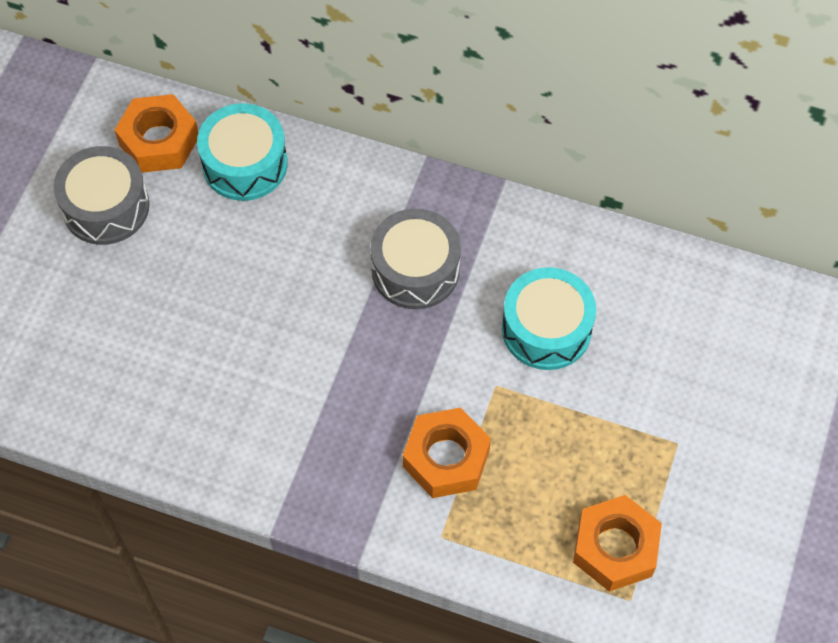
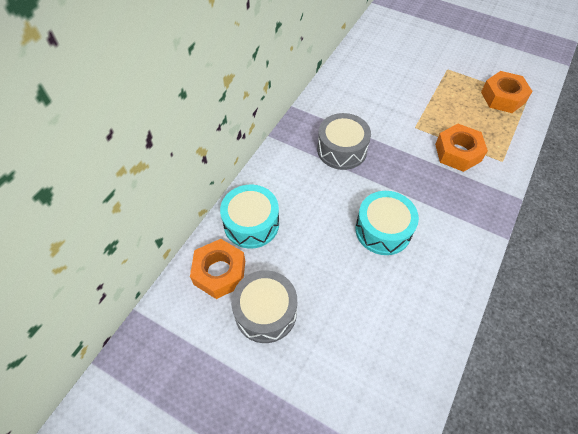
camera: 80 degrees left, 5 degrees down
turquoise drum [502,267,596,370] -> turquoise drum moved to [355,191,419,255]

